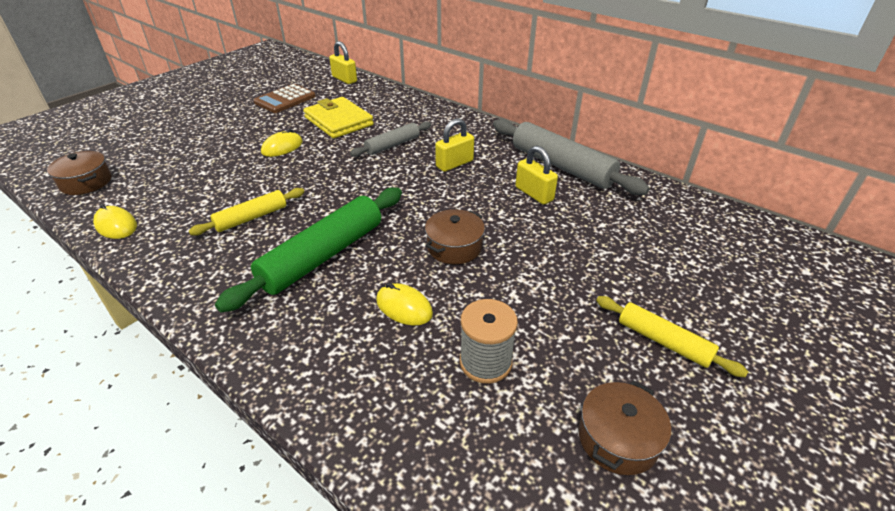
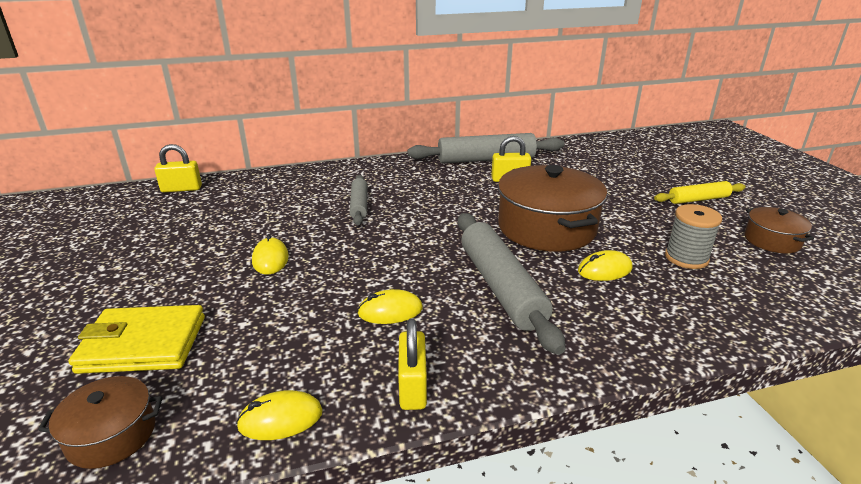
camera: 55 degrees left, 10 degrees down
yellow rolling pin [189,188,304,236] -> yellow mouse [357,289,423,324]
green rolling pin [215,187,402,312] -> grey rolling pin [458,213,565,355]
brown calculator [254,84,316,113] -> none
yellow wallet [303,97,374,138] -> yellow wallet moved to [68,305,205,374]
brown pot [425,209,485,264] -> brown pot [498,165,607,252], size x1.97
yellow padlock [435,118,474,172] -> yellow padlock moved to [398,319,427,410]

